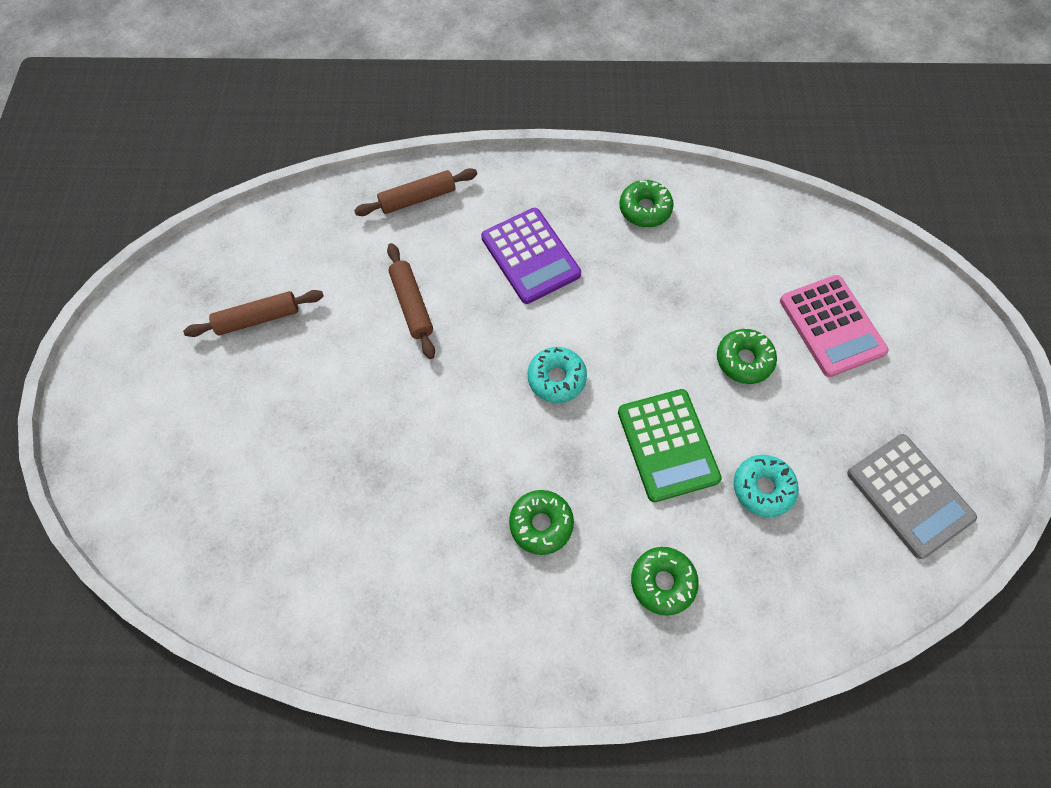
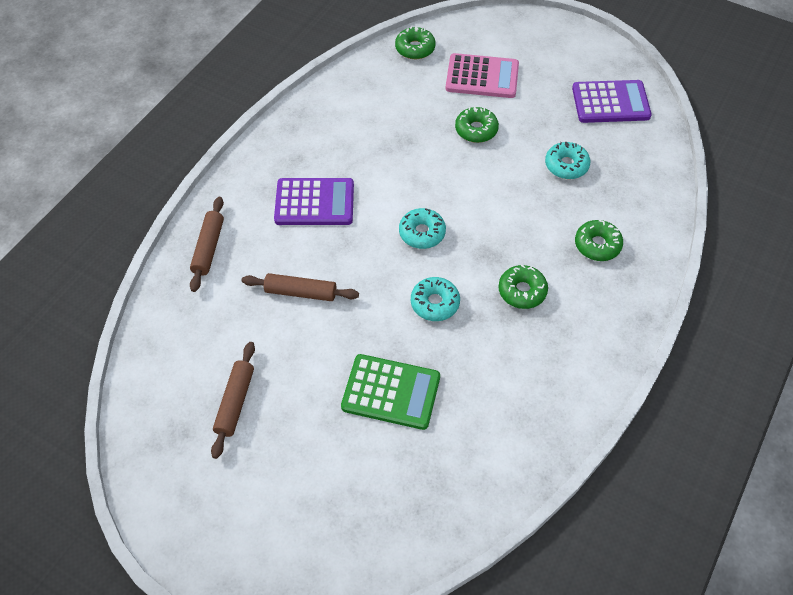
camera: 60 degrees left, 10 degrees down
green calculator [618,389,722,502] -> green calculator moved to [341,354,440,430]
green donut [619,180,674,227] -> green donut moved to [395,26,436,59]
grey calculator [847,434,977,559] -> purple calculator [572,80,652,123]
none -> turquoise donut [411,277,460,321]

